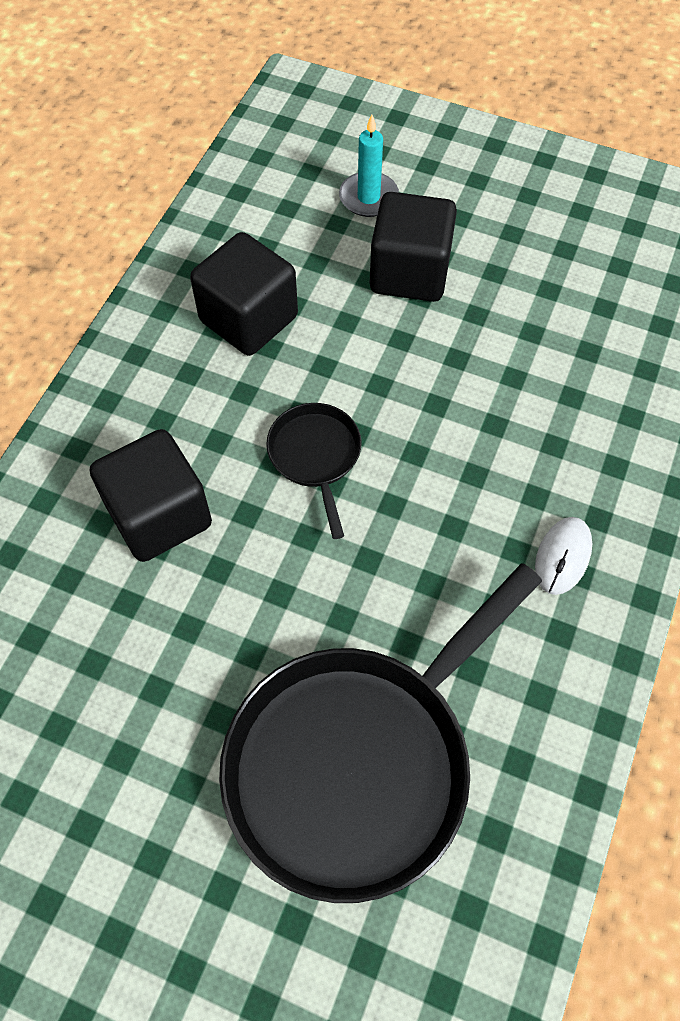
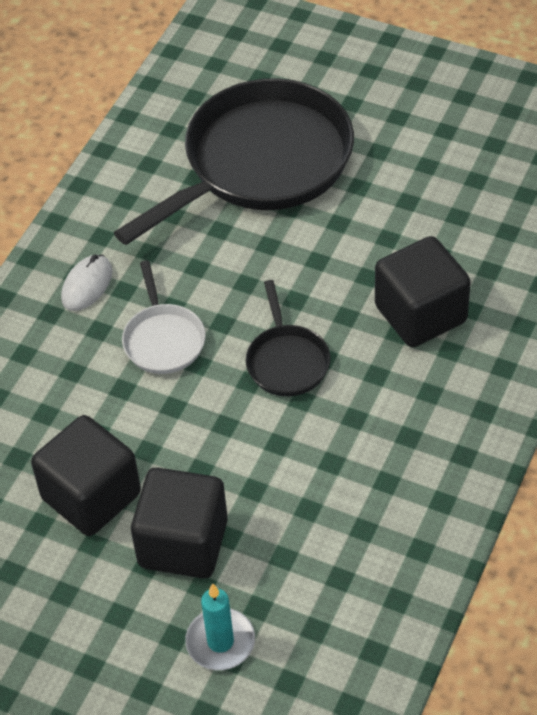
camera: 175 degrees left, 10 degrees down
black cube [190,232,298,356] -> black cube moved to [31,415,141,536]
none -> white pan [122,260,206,374]

